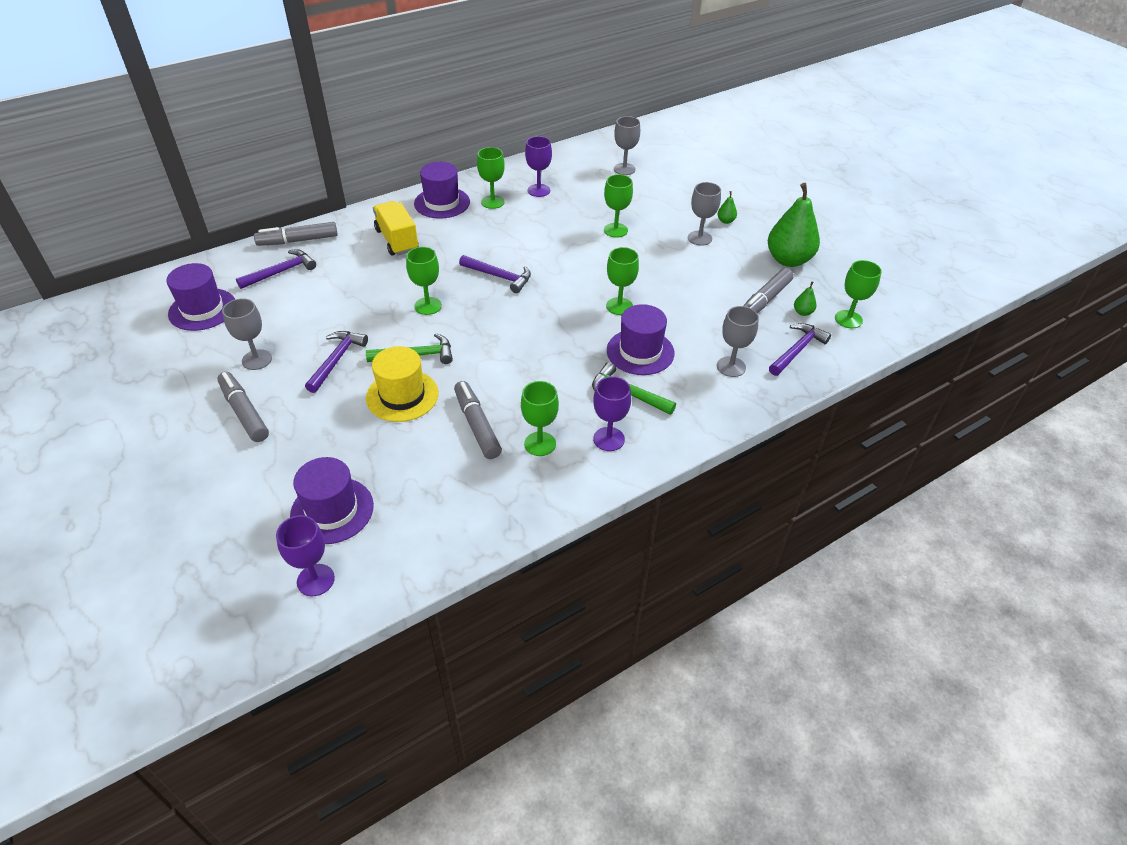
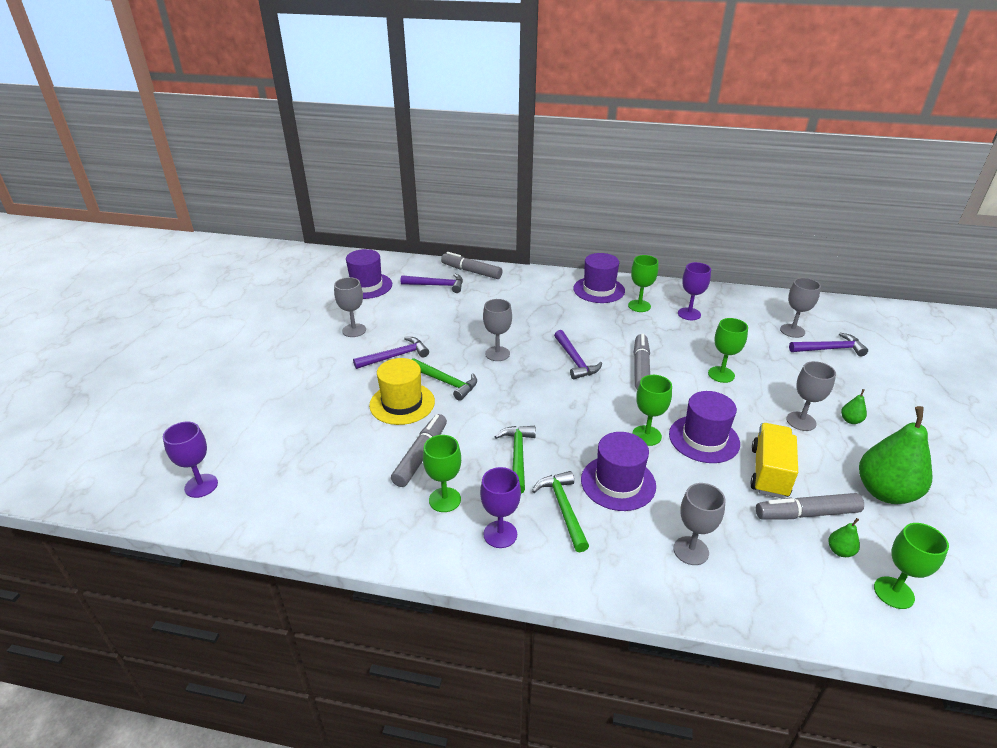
camera: 45 degrees right, 10 degrees down
grey marker [217,372,269,442] -> grey marker moved to [634,334,650,390]
purple hat [290,457,374,544] -> purple hat moved to [669,391,740,463]
yellow truck [373,201,419,256] -> yellow truck moved to [750,423,798,498]
green goblet [406,247,442,315] -> grey goblet [483,299,512,361]
purple hammer [769,323,831,376] -> purple hammer moved to [789,333,868,356]
none -> green hammer [494,426,536,493]

